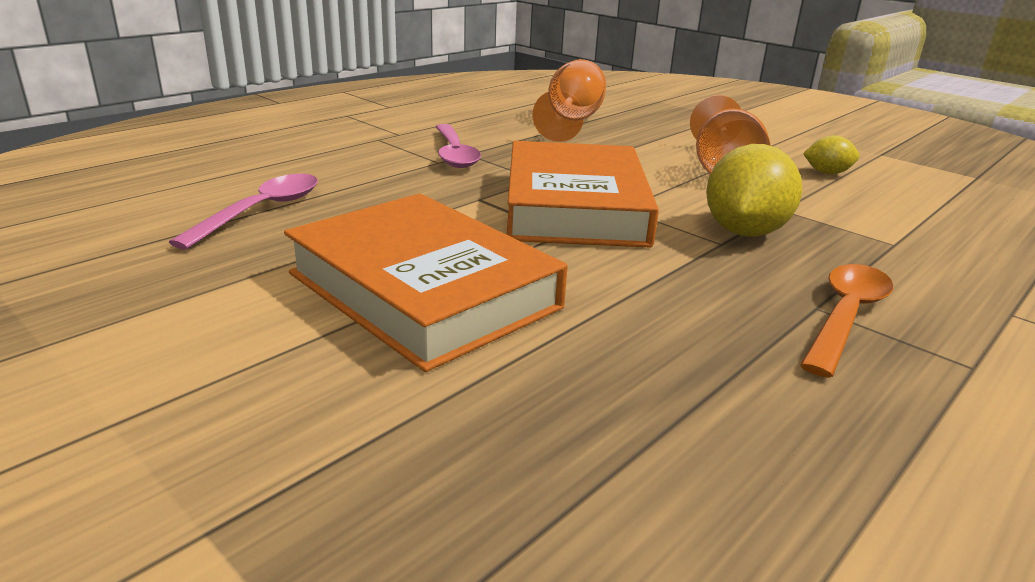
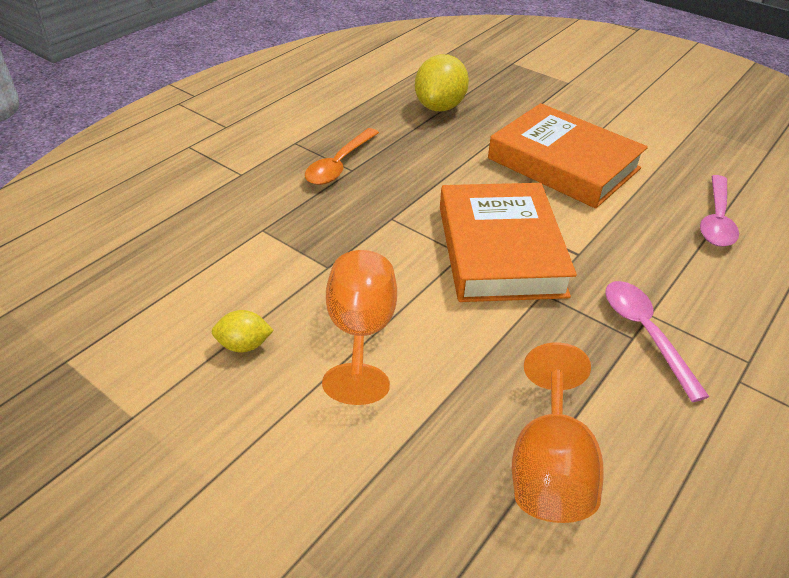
camera: 175 degrees right, 15 degrees up
yellow lemon [706,144,802,237] -> yellow lemon moved to [415,54,469,111]

